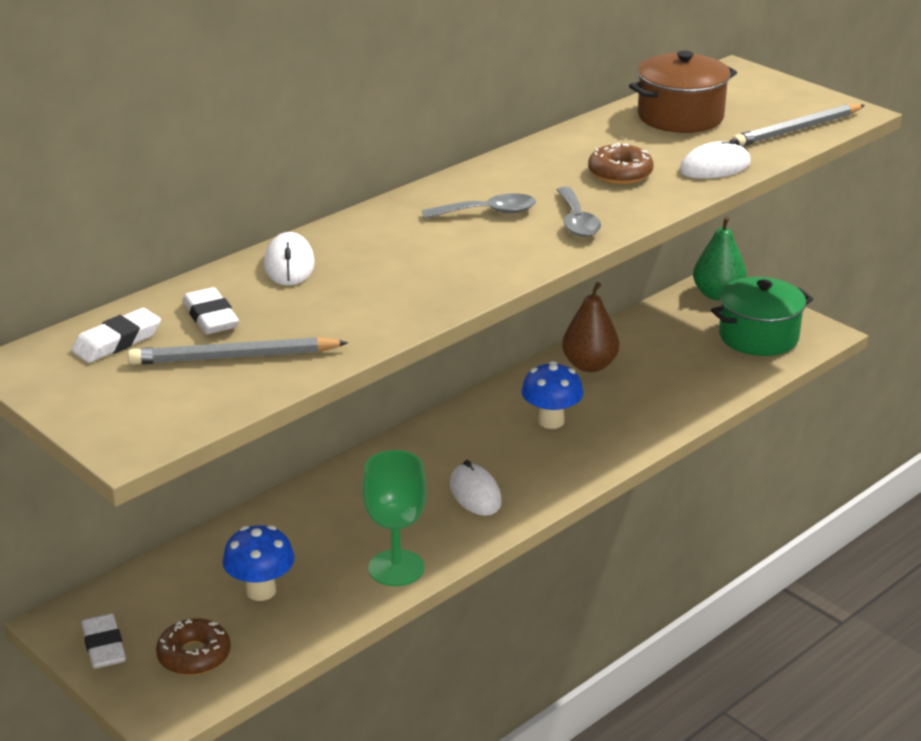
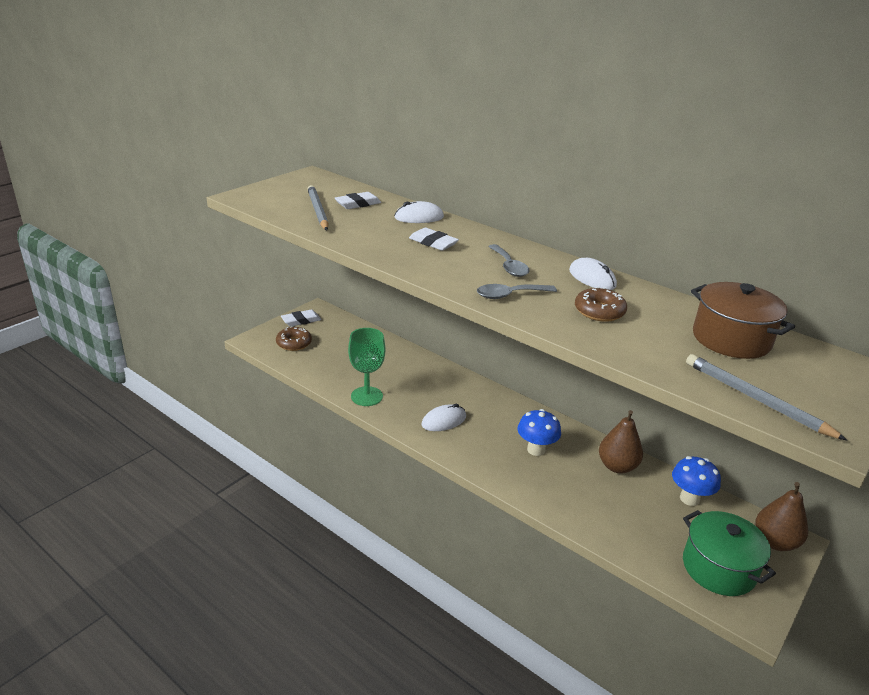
camera: 80 degrees right, 0 degrees up
white eraser [72,308,161,363] -> white eraser moved to [409,228,459,251]
blue mushroom [222,525,295,601] -> blue mushroom moved to [672,456,721,506]
white mouse [679,139,751,179] -> white mouse moved to [569,258,617,290]
green pear [693,216,747,301] -> brown pear [755,482,808,551]

